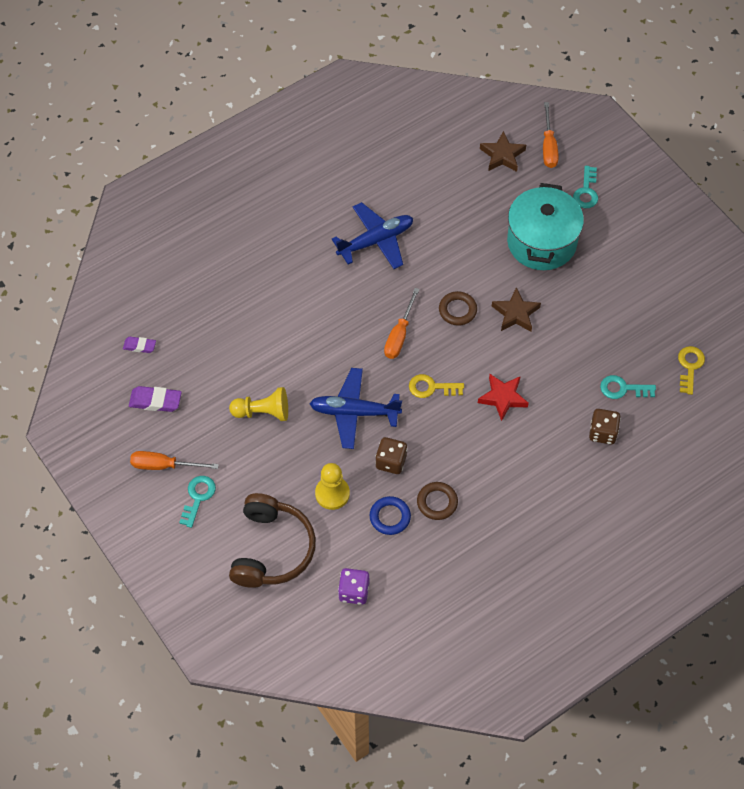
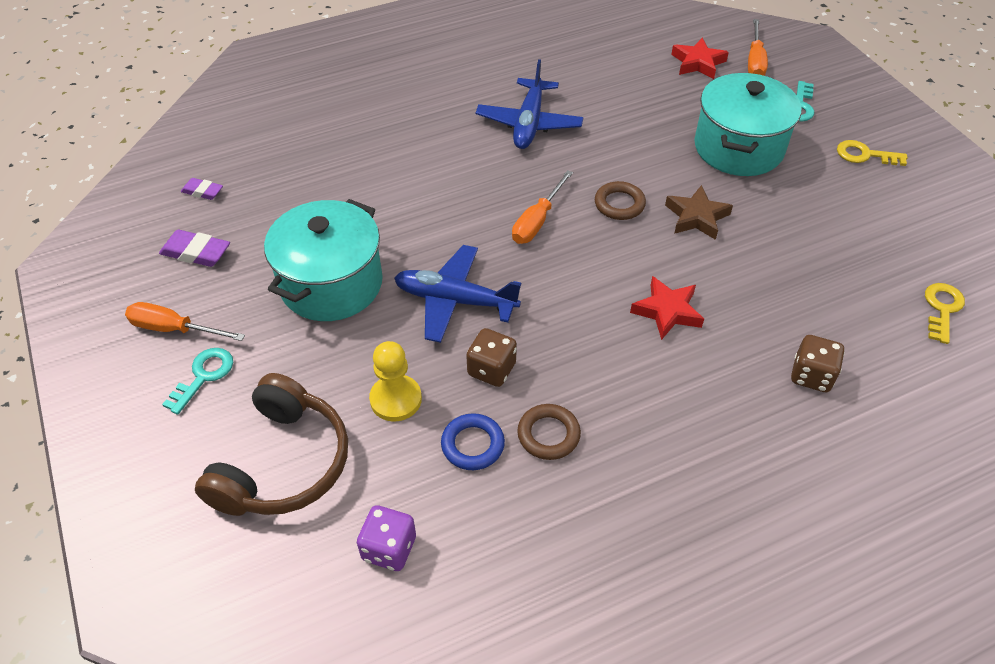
camera: 10 degrees right, 10 degrees down
yellow pawn [229,387,288,421] -> turquoise pot [264,199,383,321]
blue plane [332,202,413,269] -> blue plane turned 120 degrees clockwise [476,59,583,149]
yellow key [409,374,464,398] -> yellow key moved to [837,140,908,166]
brown star [480,131,526,172] -> red star [671,38,729,79]
turquoise key [600,375,656,399] -> none

